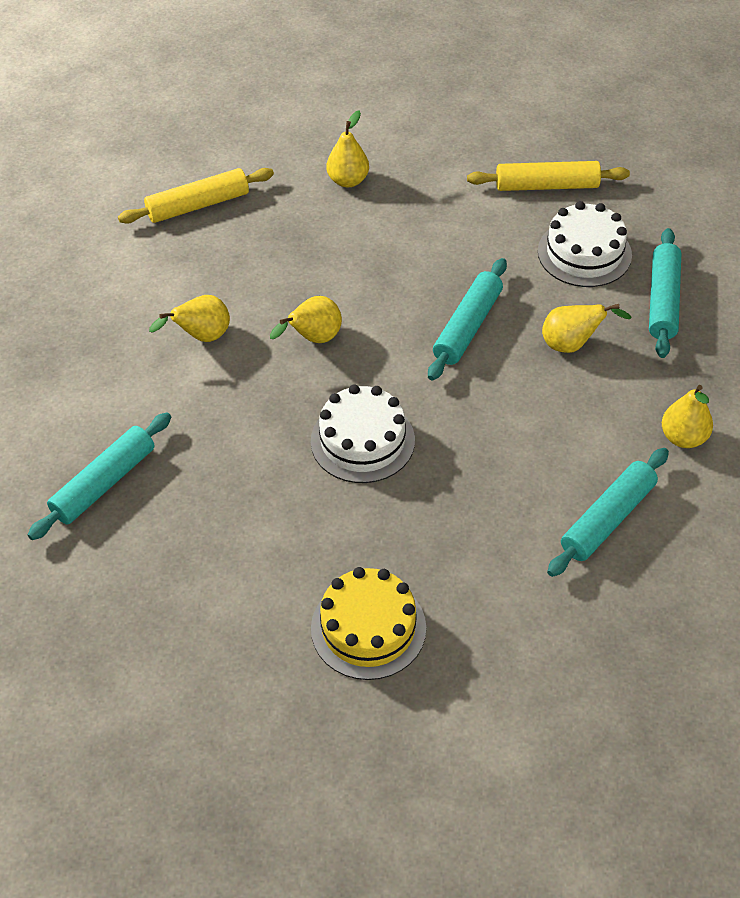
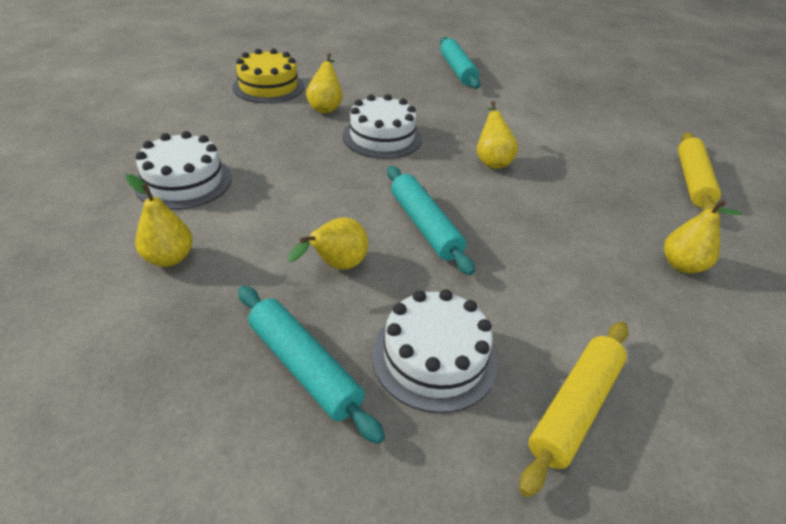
camera: 125 degrees right, 10 degrees down
yellow pear [149,295,230,342] -> yellow pear moved to [306,53,343,113]
turquoise rolling pin [547,448,669,577] -> white cake [135,131,232,210]

